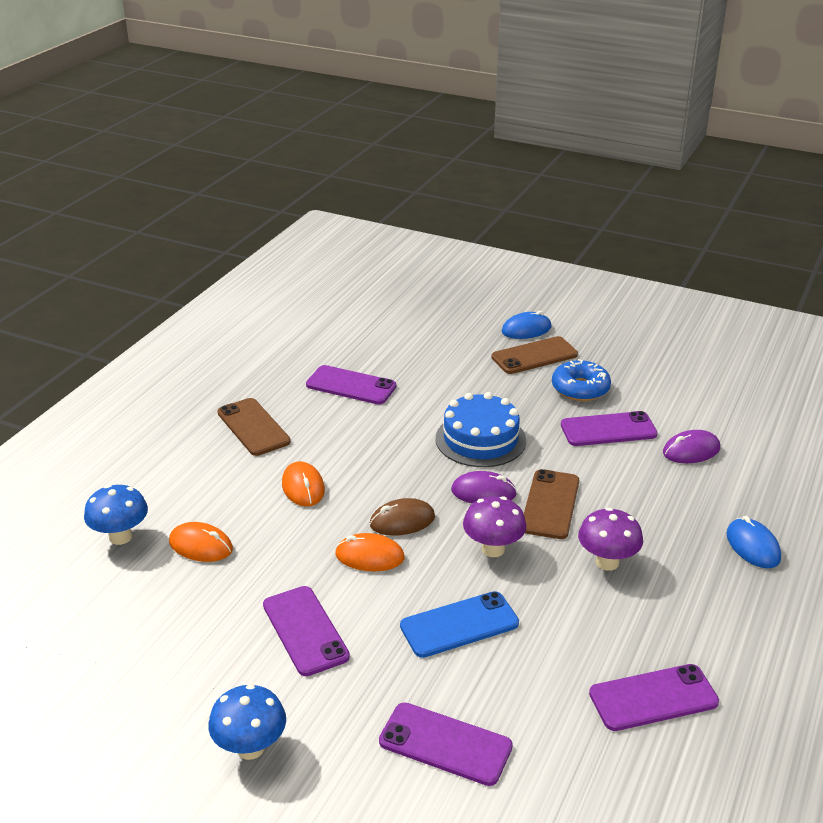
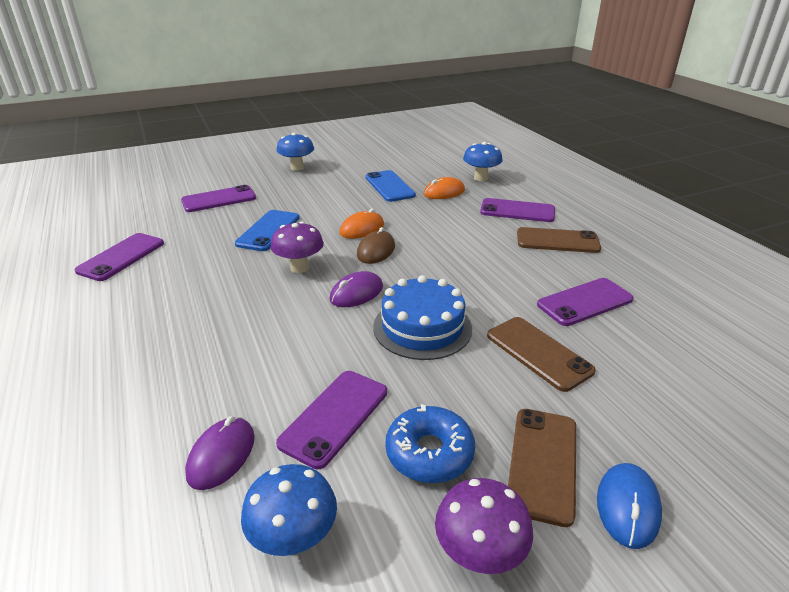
camera: 130 degrees right, 0 degrees up
purple phone [263,586,350,676] -> purple phone moved to [480,198,555,222]
orange mouse [282,461,325,507] -> none
brown phone [524,469,579,539] -> brown phone moved to [487,317,596,392]
purple mushroom [578,508,643,571] -> purple mushroom moved to [435,478,533,574]
blue mouse [726,516,781,568] -> none
none -> blue mushroom [241,464,337,556]
none -> blue phone [366,170,416,202]

